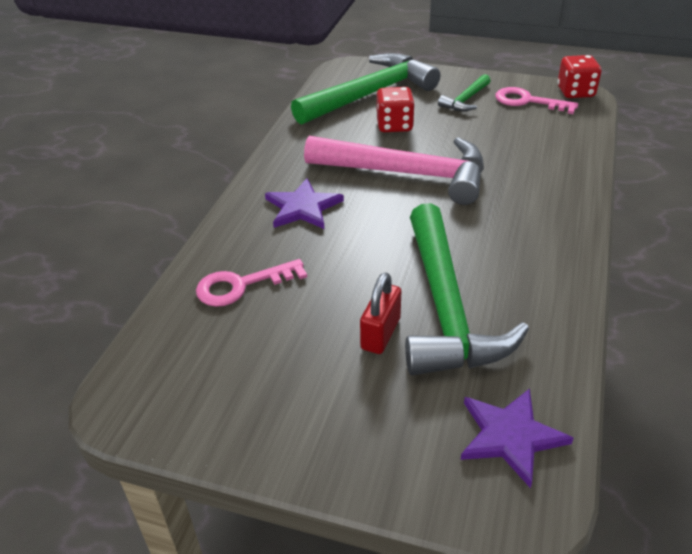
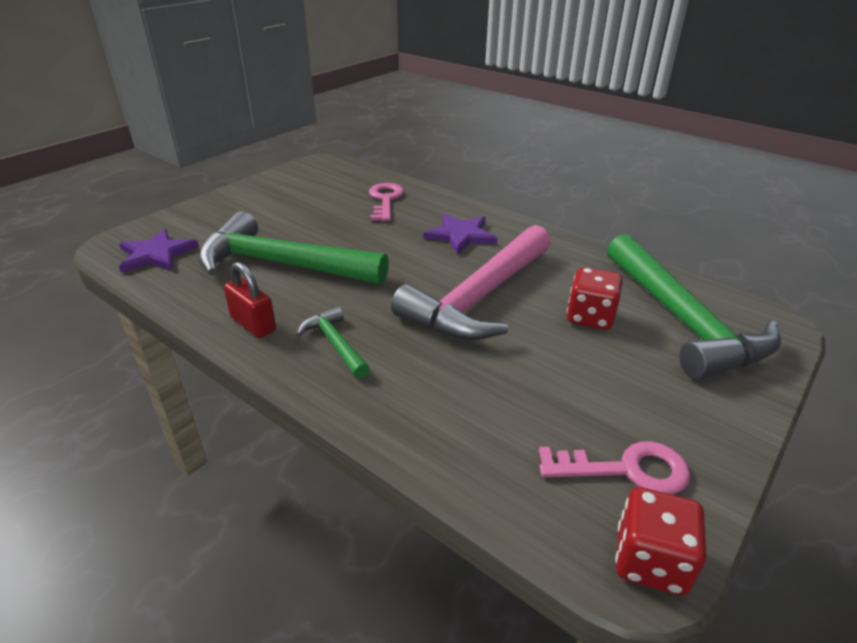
camera: 110 degrees right, 5 degrees down
red padlock [360,272,401,354] -> red padlock moved to [224,262,276,338]
green hammer [438,74,490,111] -> green hammer moved to [296,306,370,378]
pink key [495,87,578,114] -> pink key turned 45 degrees clockwise [539,441,691,495]

